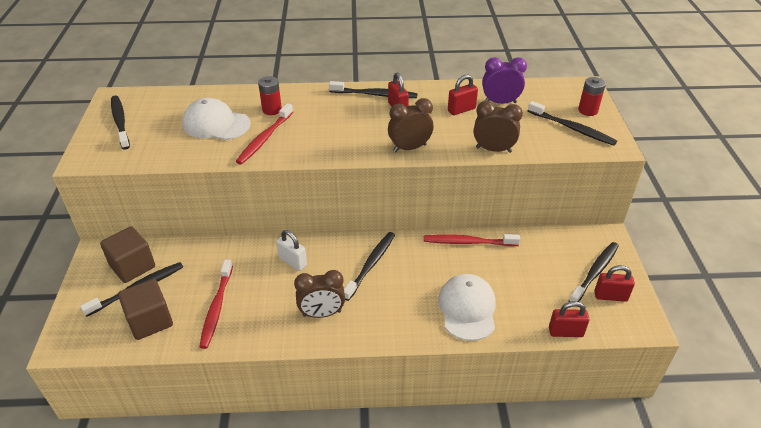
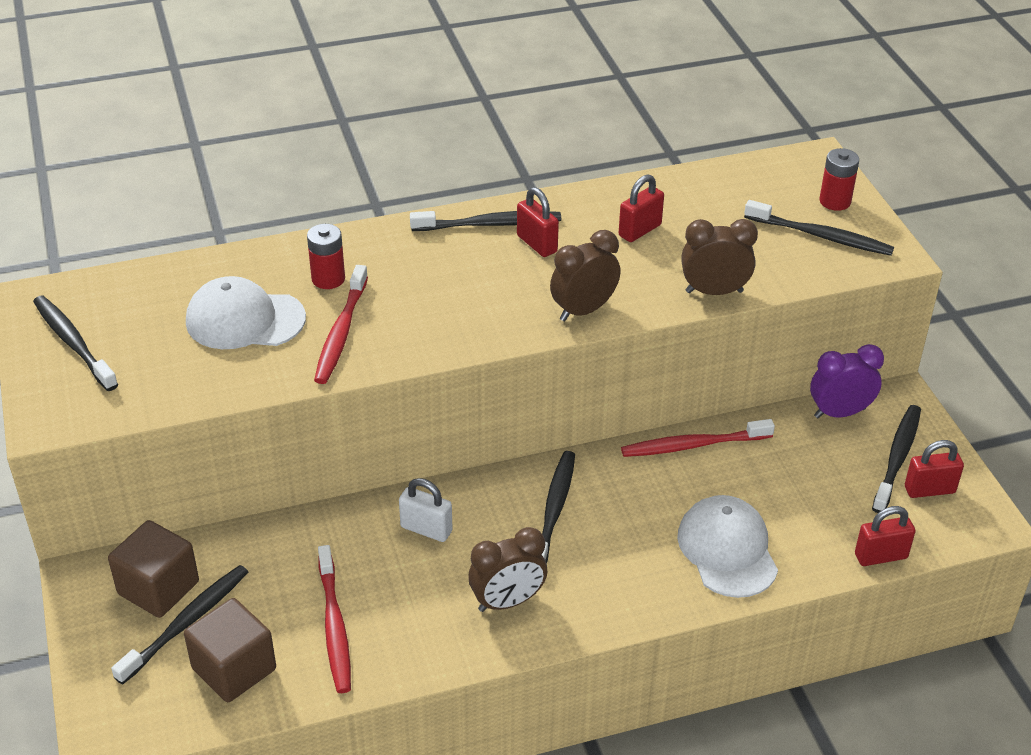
camera: 15 degrees left, 0 degrees up
purple clock [482,57,527,104] -> purple clock moved to [810,344,884,418]

